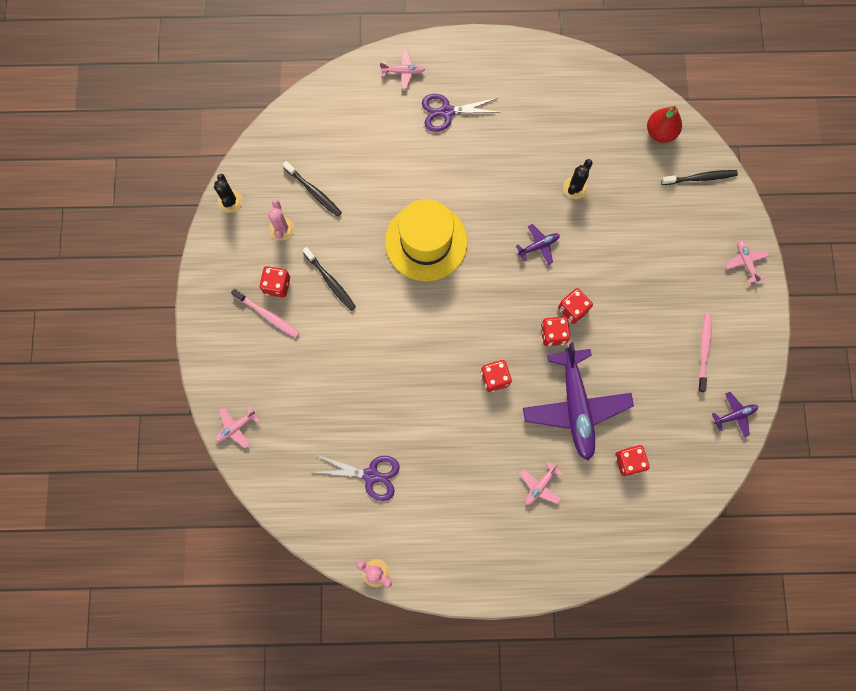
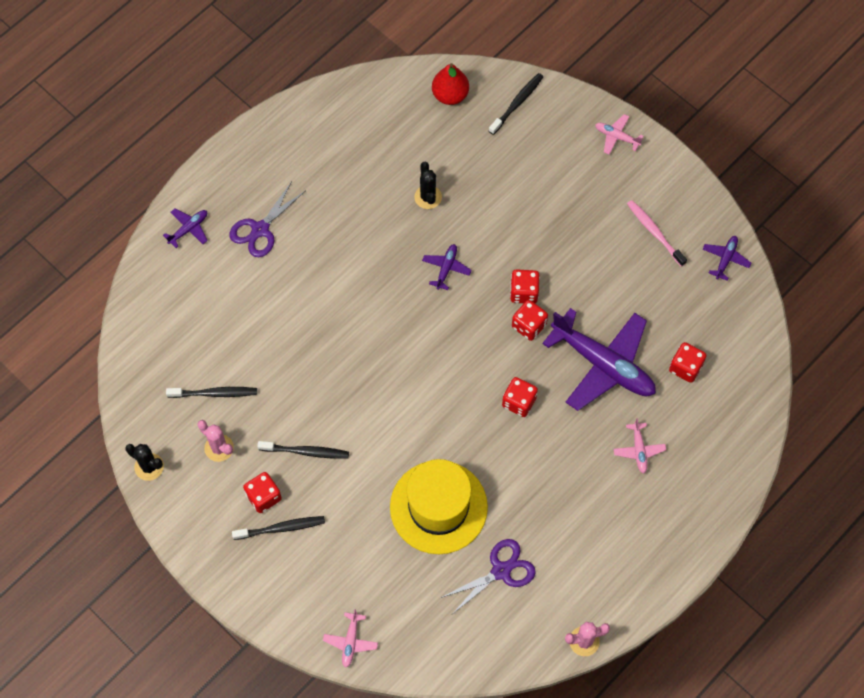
camera: 45 degrees left, 10 degrees down
pink toothbrush [231,289,299,338] -> black toothbrush [232,516,325,540]
pink plane [380,50,425,89] -> purple plane [163,209,208,248]
yellow hat [385,199,468,281] -> yellow hat moved to [390,459,488,554]

